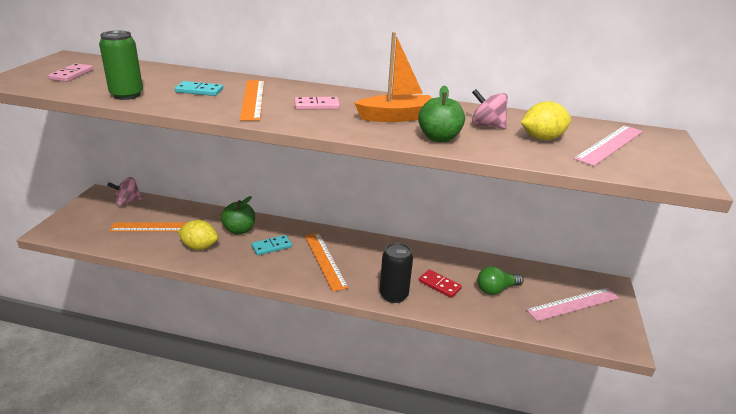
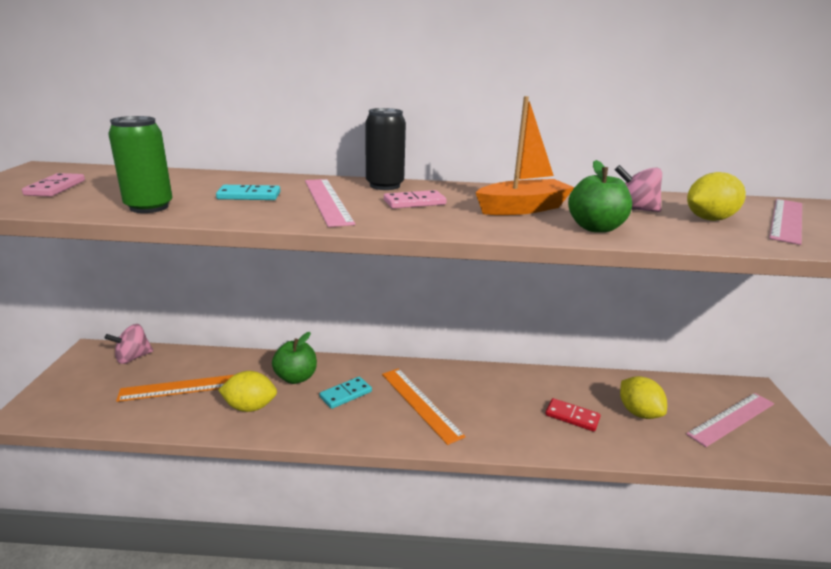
camera: 10 degrees left, 5 degrees down
orange ruler [240,80,264,121] -> pink ruler [305,179,355,227]
black can [380,243,413,303] -> black can moved to [365,108,406,190]
green light bulb [477,266,523,295] -> yellow lemon [620,376,667,419]

